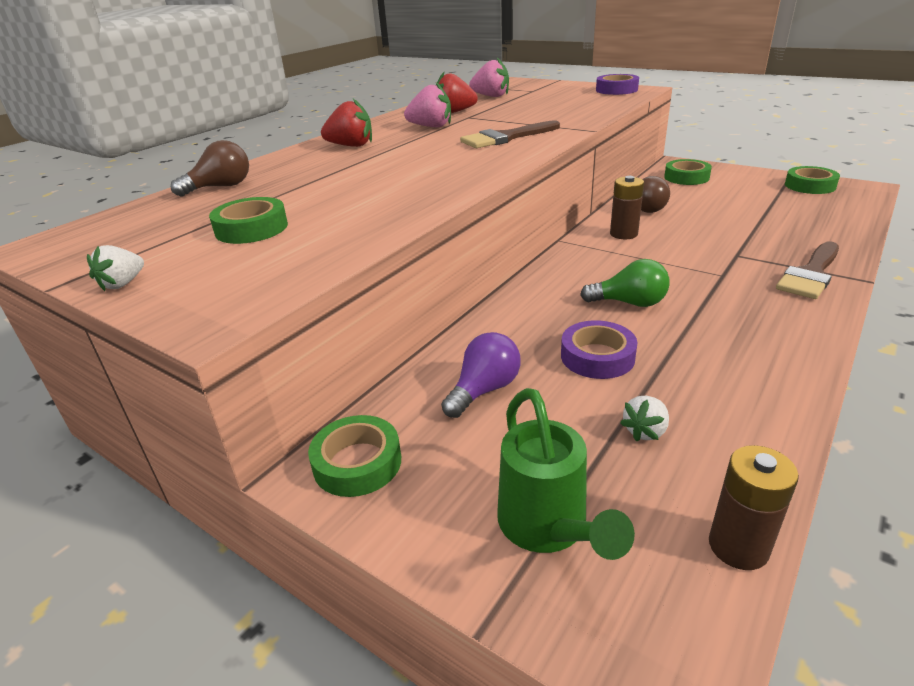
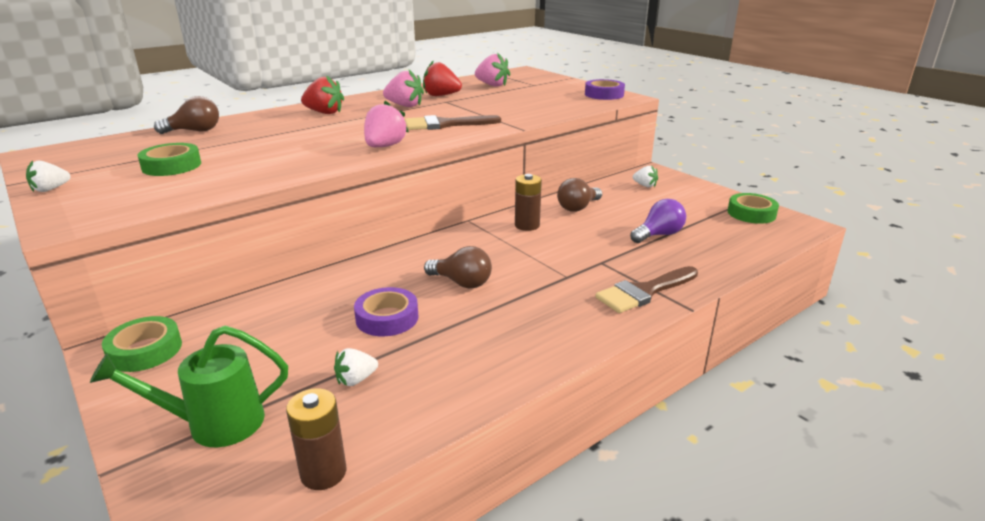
camera: 15 degrees right, 5 degrees down
purple light bulb [441,332,521,418] -> purple light bulb moved to [630,199,686,243]
green watering can [497,388,635,560] -> green watering can turned 75 degrees clockwise [90,326,288,447]
green light bulb [580,259,670,307] -> brown light bulb [424,246,492,288]
green tape [664,159,712,185] -> white strawberry [633,166,658,187]
none -> pink strawberry [364,101,409,147]

